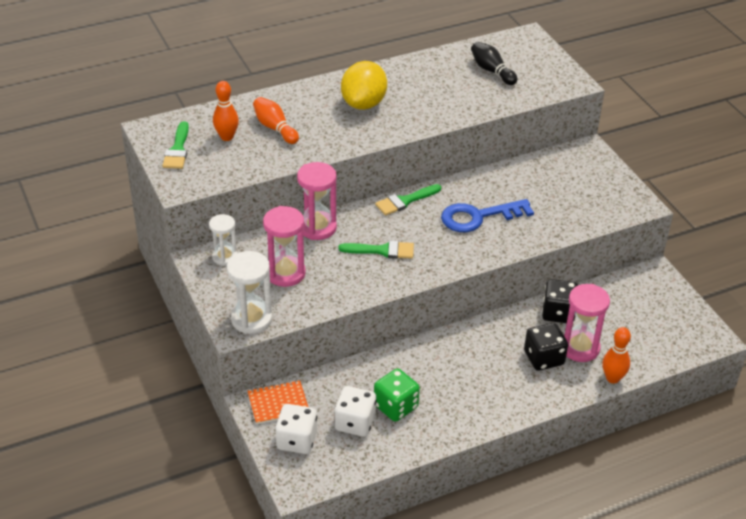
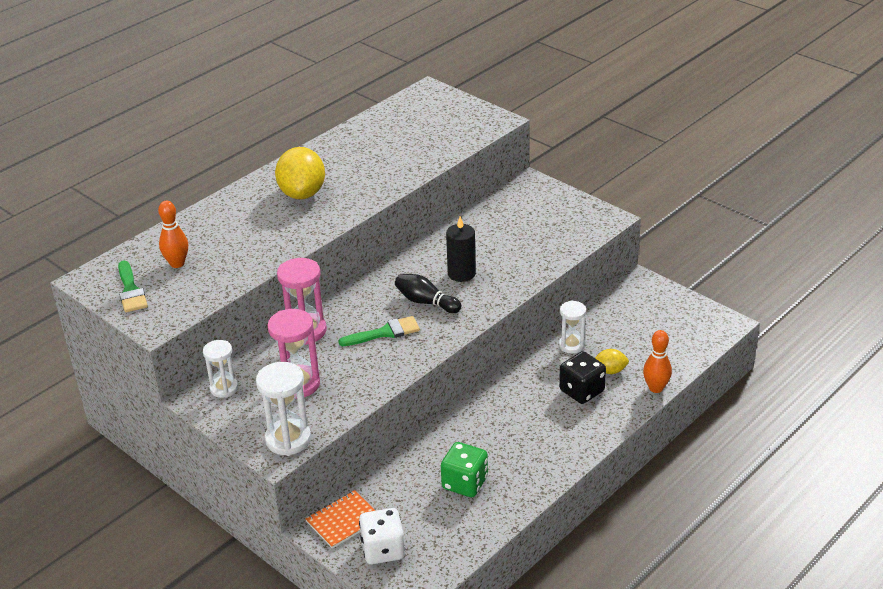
camera: 20 degrees left, 5 degrees down
orange bowling pin [253,97,299,144] -> none
white dice [334,386,376,437] -> none
green brush [375,184,441,215] -> none
blue key [441,199,534,232] -> black candle [446,216,476,282]
black bowling pin [471,42,518,85] -> black bowling pin moved to [395,274,461,313]
black dice [542,279,578,323] -> white hourglass [559,300,586,354]
pink hourglass [564,284,610,362] -> yellow lemon [595,349,629,374]

